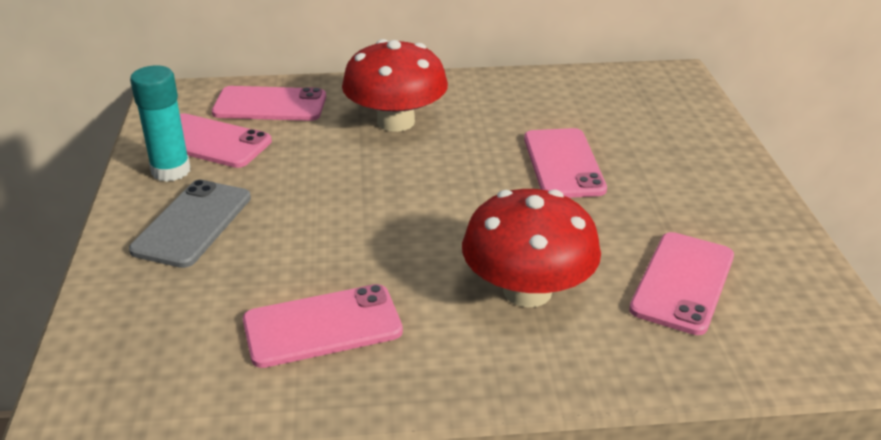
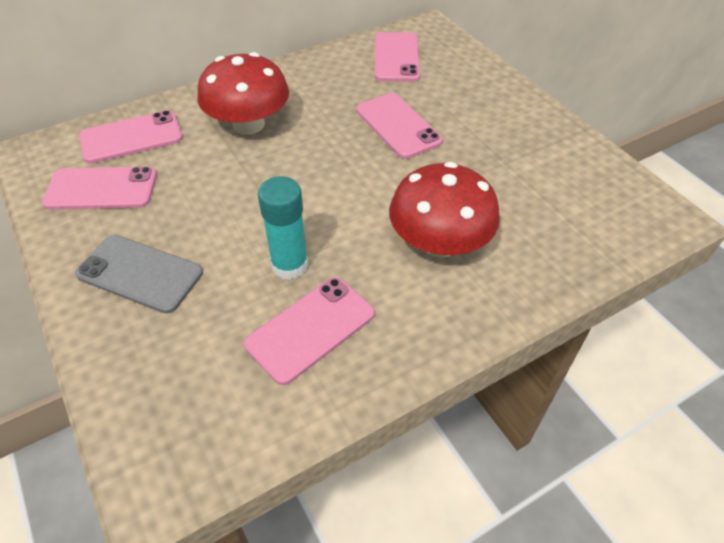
camera: 25 degrees left, 15 degrees up
grey phone [129,180,251,268] -> grey phone turned 60 degrees counterclockwise [75,235,203,314]
turquoise glue stick [130,66,190,182] -> turquoise glue stick moved to [258,176,308,280]
pink phone [629,232,734,335] -> pink phone moved to [375,32,420,82]

